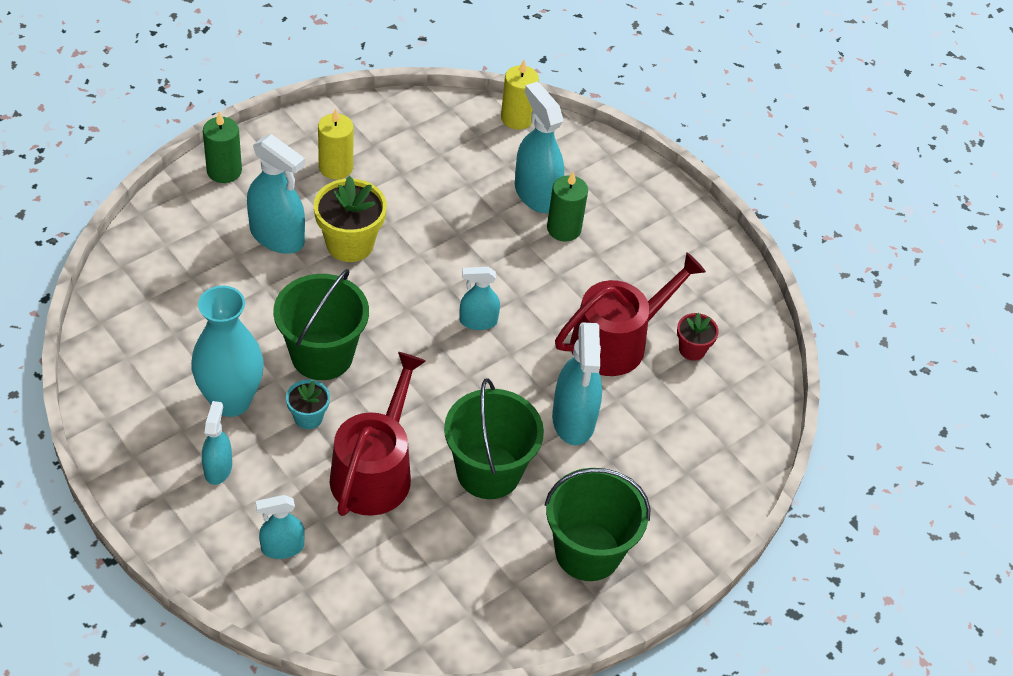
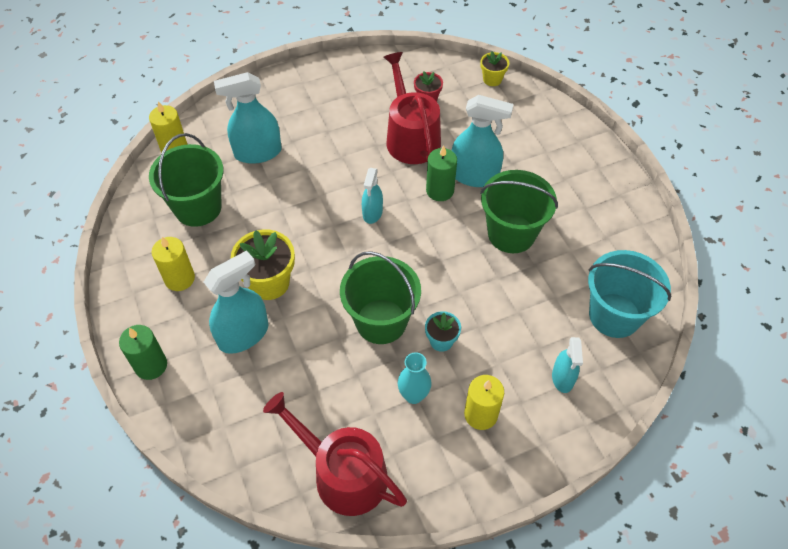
camera: 70 degrees left, 5 degrees up
turquoise vase [191,286,264,417] -> turquoise vase [398,352,432,404], size x0.55
turquoise spray bottle [202,401,232,485] -> yellow candle [464,375,504,430]
red watering can [330,352,426,516] -> red watering can moved to [263,392,407,516]
green bucket [545,468,650,581] -> green bucket moved to [149,133,224,227]
green candle [547,172,588,241] -> green candle moved to [426,145,457,201]
none -> yellow flower pot [480,51,509,86]
none -> turquoise bucket [588,250,671,338]

